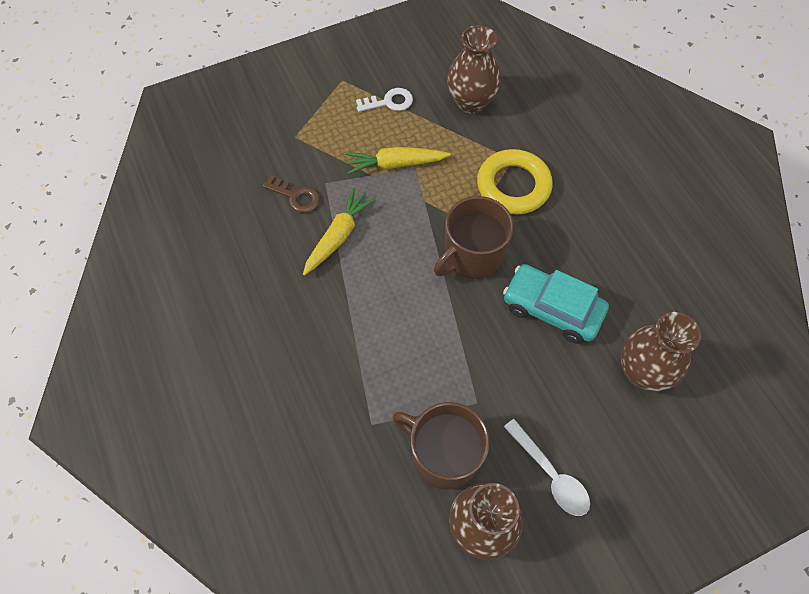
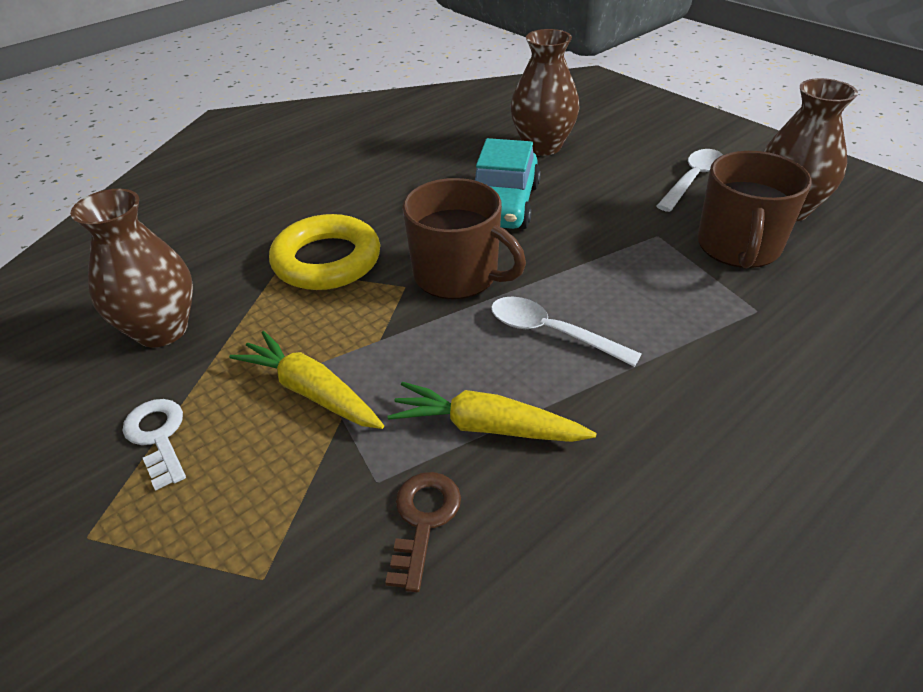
camera: 105 degrees left, 20 degrees down
yellow carrot [345,147,451,174] -> yellow carrot turned 150 degrees clockwise [229,331,384,429]
none -> white spoon [491,297,641,367]

